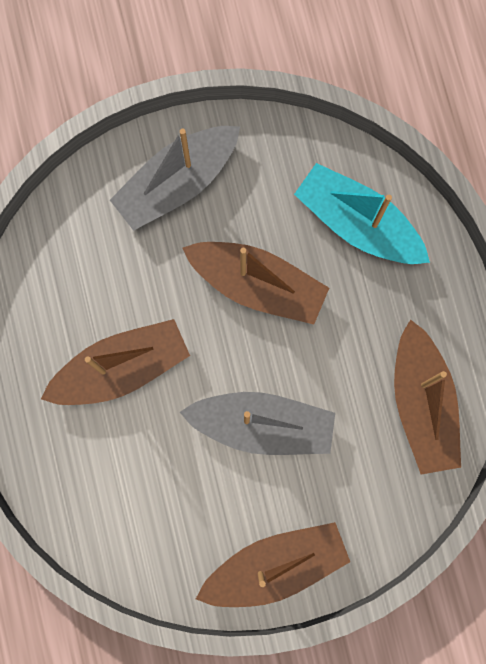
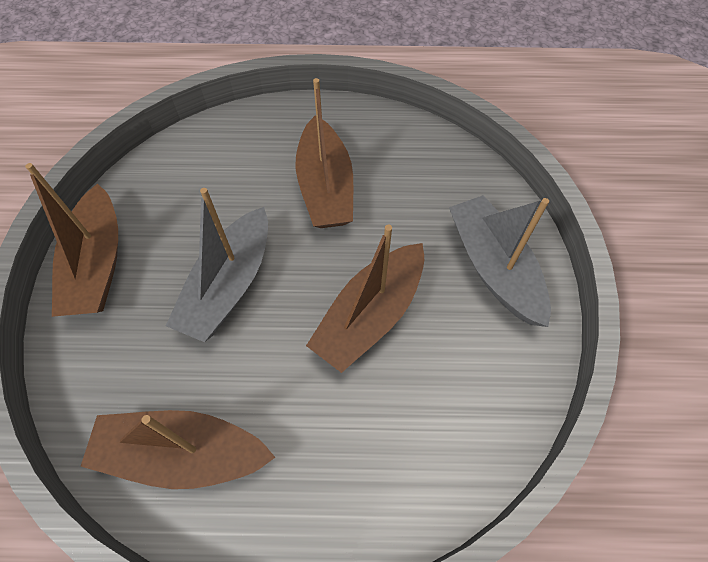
camera: 105 degrees right, 20 degrees down
turquoise boat [294,163,430,264] -> none

